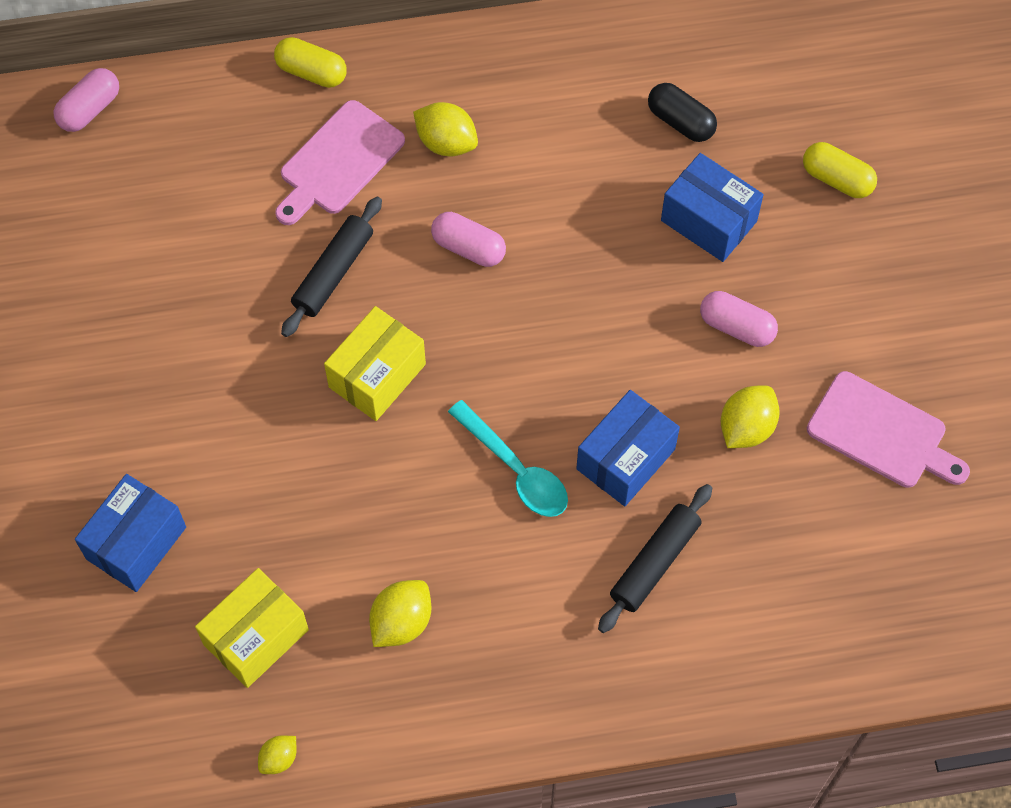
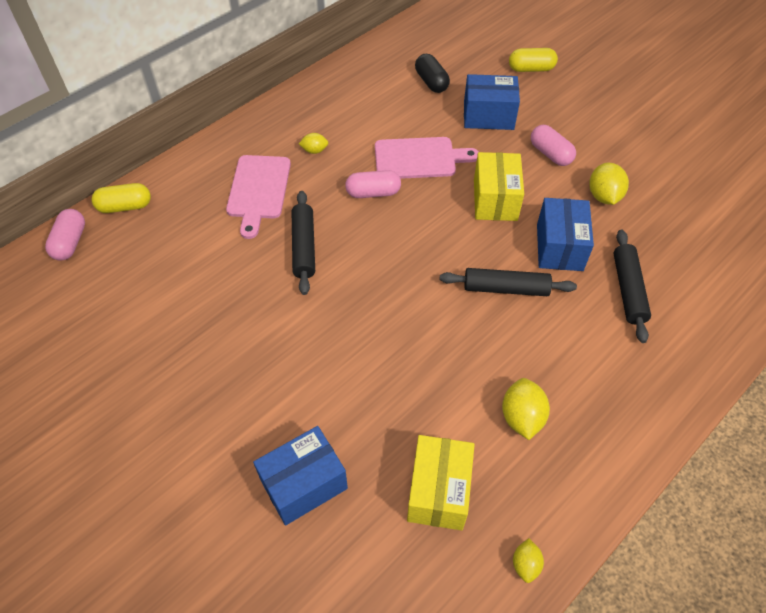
camera: 35 degrees left, 10 degrees down
blue box [75,474,186,592] -> blue box turned 60 degrees clockwise [253,426,348,525]
yellow capsule [274,37,347,88] -> yellow capsule moved to [91,183,151,213]
yellow box [324,306,426,421] -> yellow box moved to [474,152,524,221]
yellow lemon [413,102,478,156] -> yellow lemon [299,133,328,154], size x0.59
turquoise spoon [448,400,568,517] -> black rolling pin [439,268,577,296]
black capsule [648,83,717,142] -> black capsule turned 60 degrees clockwise [415,54,450,93]
pink capsule [700,291,778,347] -> pink capsule turned 60 degrees clockwise [531,125,576,166]
pink cutting board [807,371,970,488] -> pink cutting board moved to [375,137,479,179]

